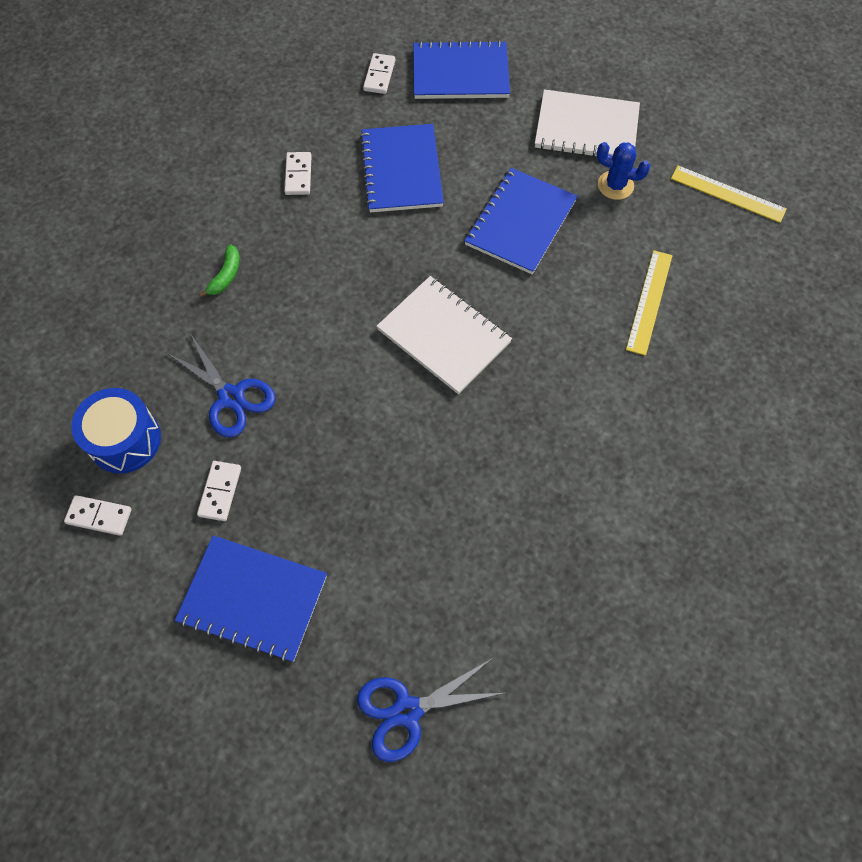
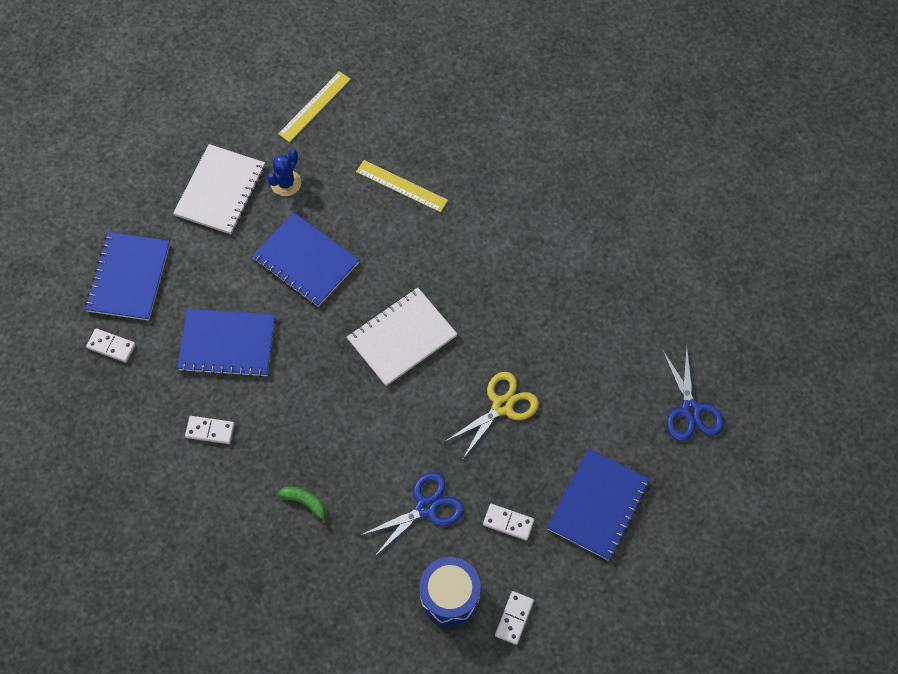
camera: 80 degrees left, 0 degrees up
none -> yellow scissors [444,372,539,460]

